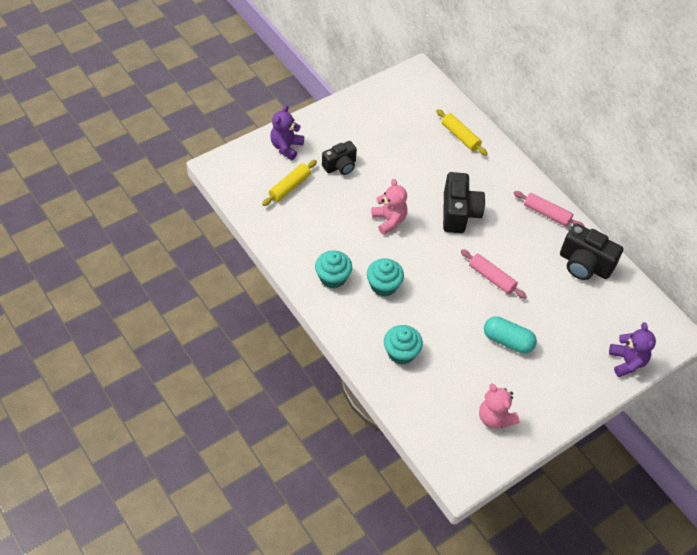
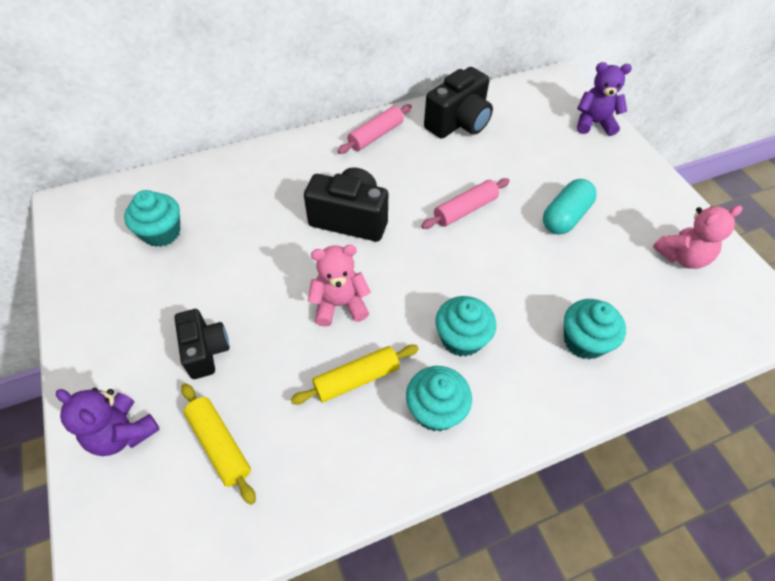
camera: 75 degrees left, 0 degrees up
yellow rolling pin [436,109,487,156] -> yellow rolling pin moved to [290,345,419,404]
none -> turquoise cupcake [124,190,180,247]

